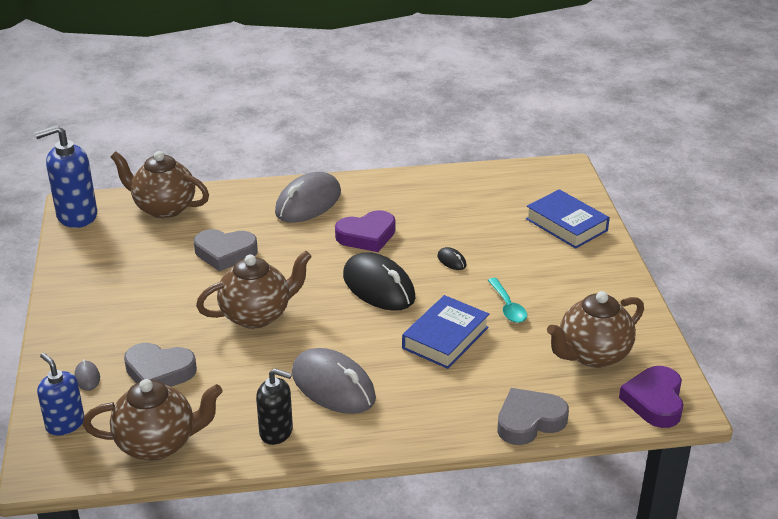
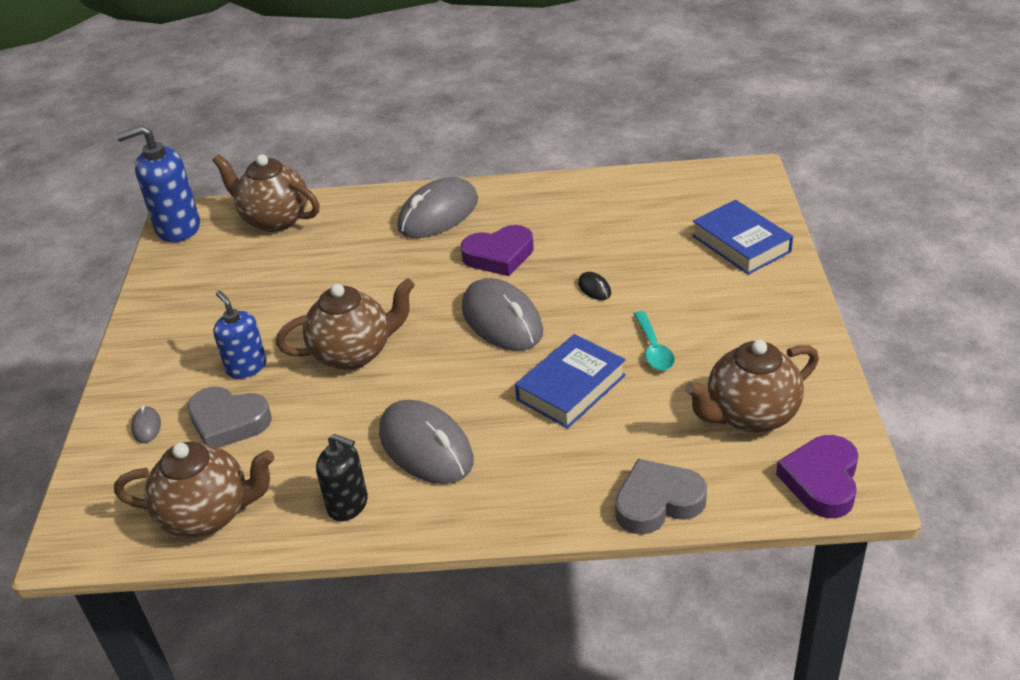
camera: 10 degrees right, 5 degrees up
blue soap dispenser [37,353,84,436] -> blue soap dispenser moved to [213,290,267,379]
grey heart [194,229,258,272] -> none
black mouse [343,252,416,311] -> grey mouse [462,278,543,351]

